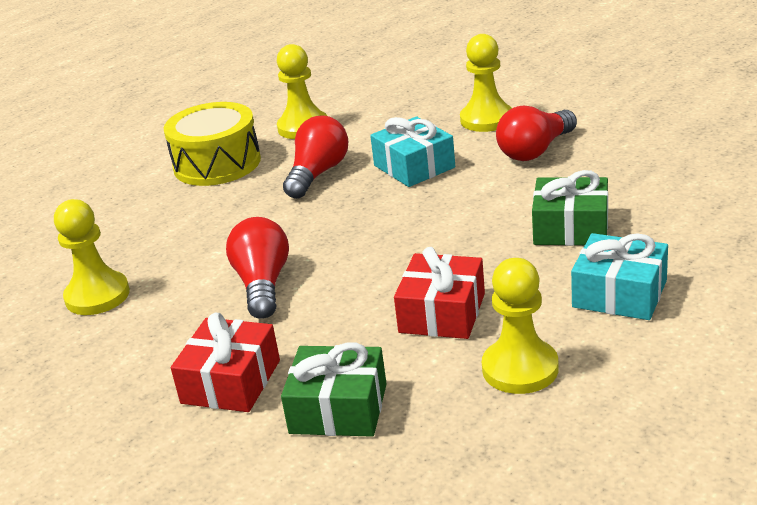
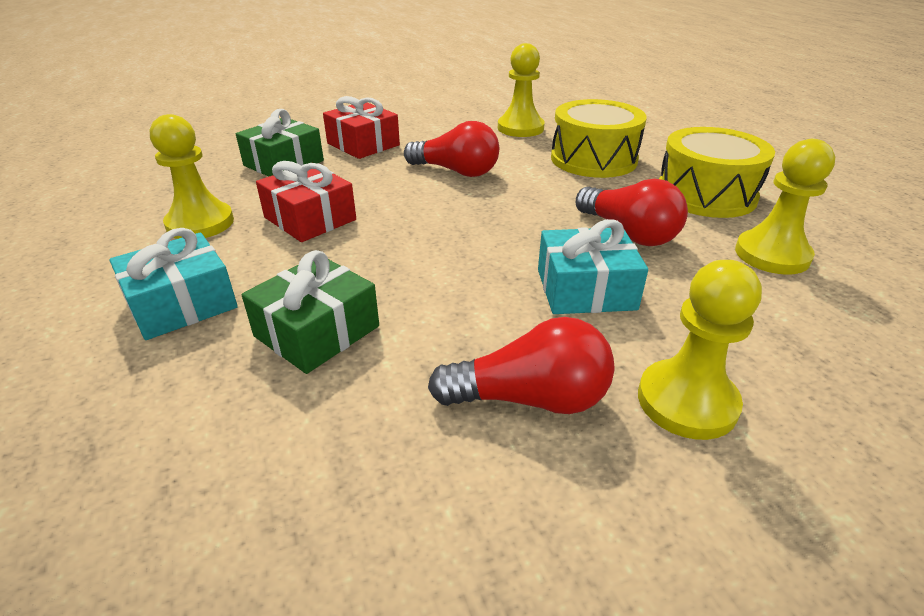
camera: 115 degrees right, 5 degrees up
red light bulb [496,106,577,161] -> red light bulb turned 105 degrees clockwise [428,317,615,414]
none -> yellow drum [551,99,647,178]

